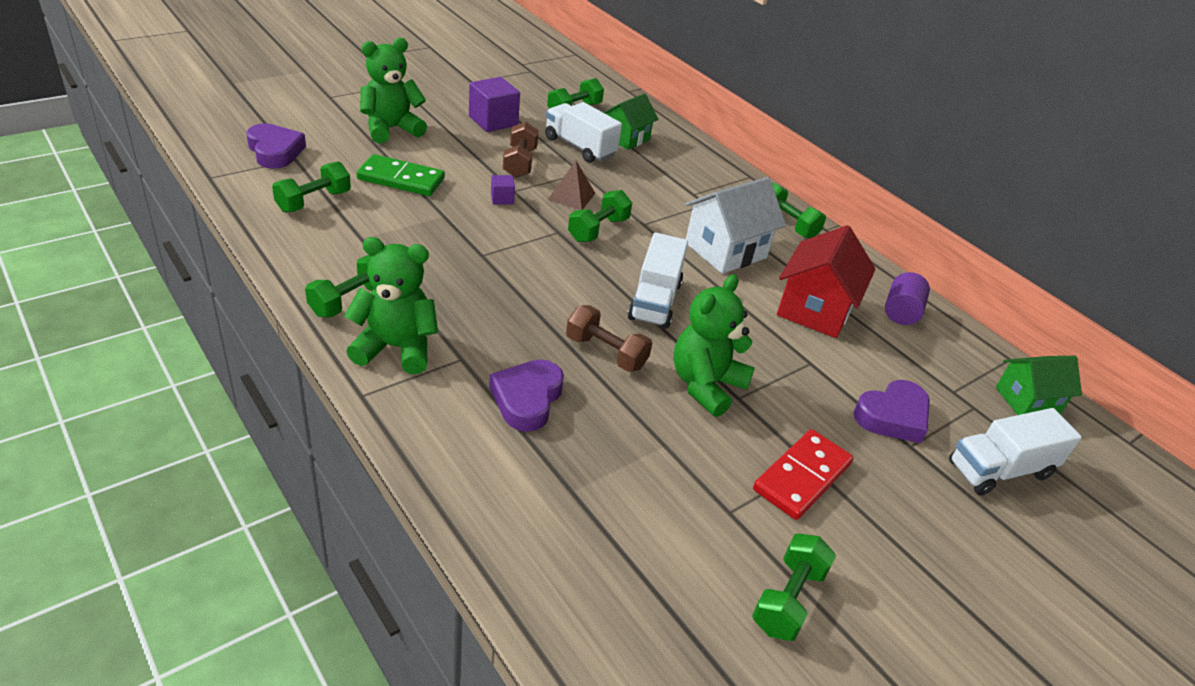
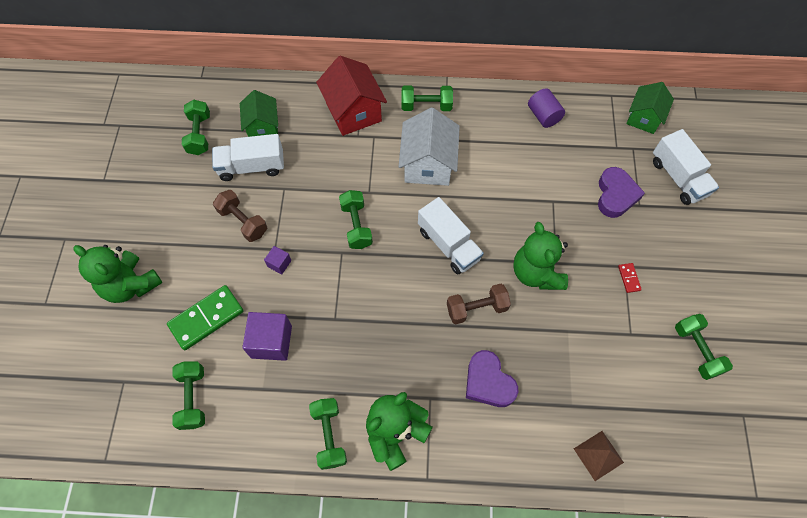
camera: 45 degrees left, 25 degrees up
purple heart [246,123,306,169] -> none
green teddy bear [360,38,427,143] -> green teddy bear turned 60 degrees counterclockwise [74,245,162,303]
purple cube [469,77,520,132] -> purple cube moved to [242,312,292,361]
brown pyramid [548,161,595,210] -> brown pyramid moved to [574,431,624,481]
red domino [753,429,854,520] -> red domino [618,263,642,293], size x0.45
red house [777,225,876,338] -> red house moved to [316,56,387,136]
white truck [949,408,1082,496] -> white truck turned 45 degrees counterclockwise [653,129,719,205]

